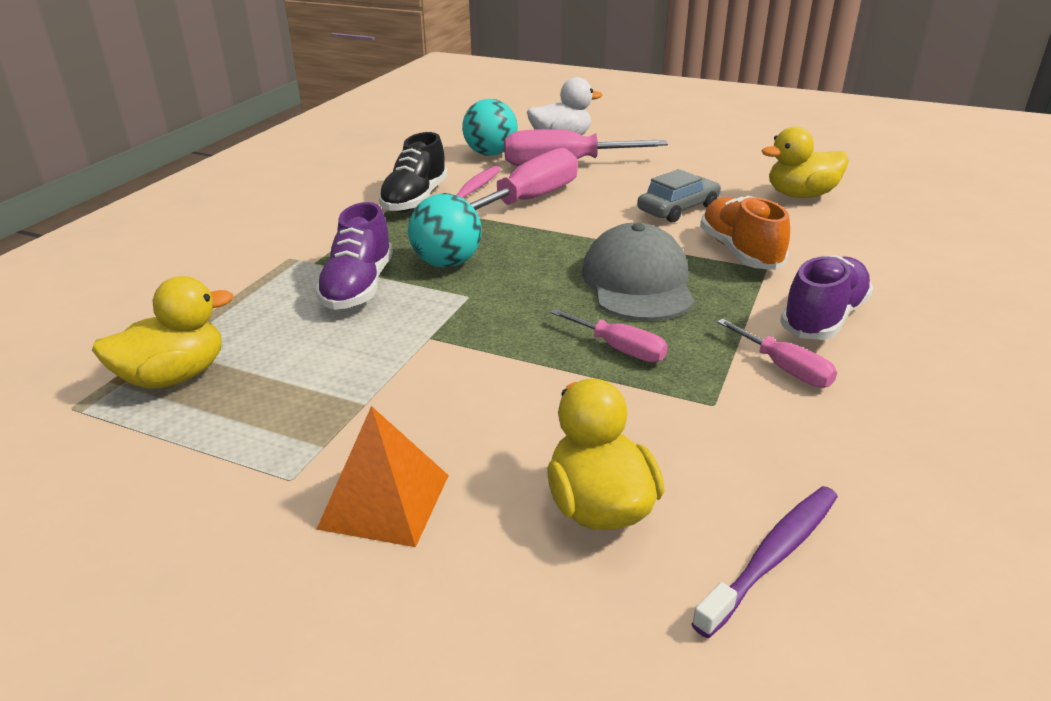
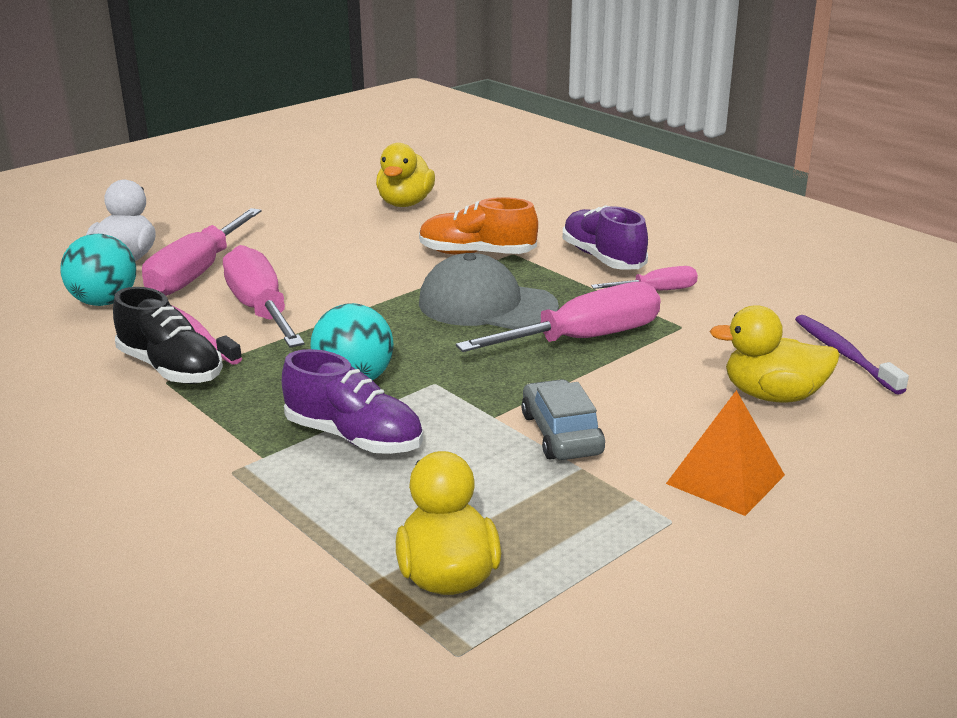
camera: 65 degrees left, 5 degrees down
pink screwdriver [550,309,668,362] -> pink screwdriver [456,282,660,352], size x1.88
grey car [637,169,721,222] -> grey car moved to [521,379,605,460]

